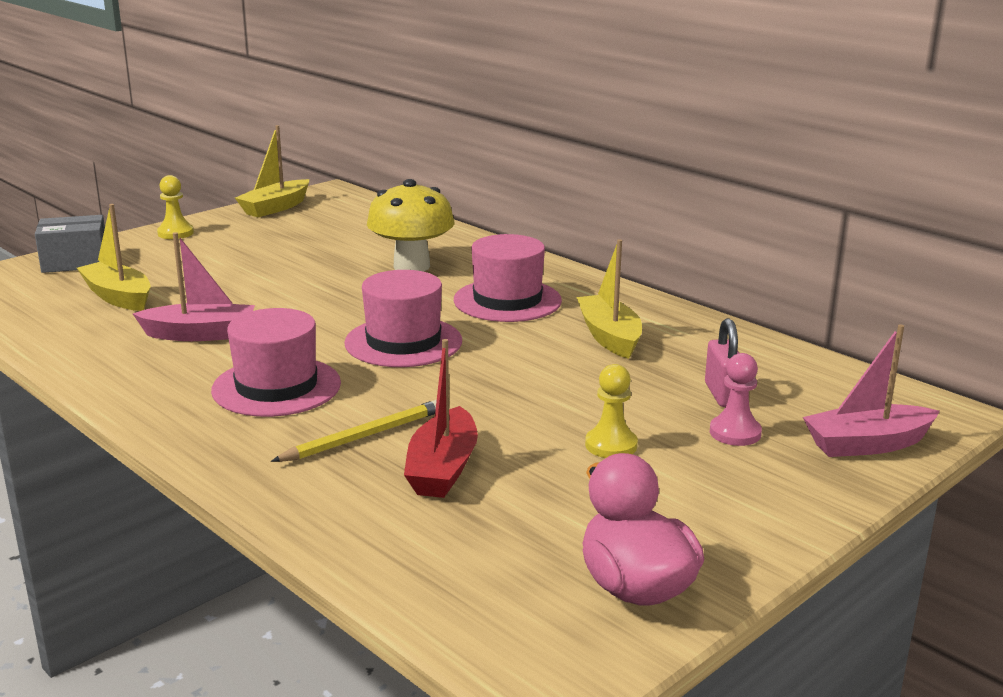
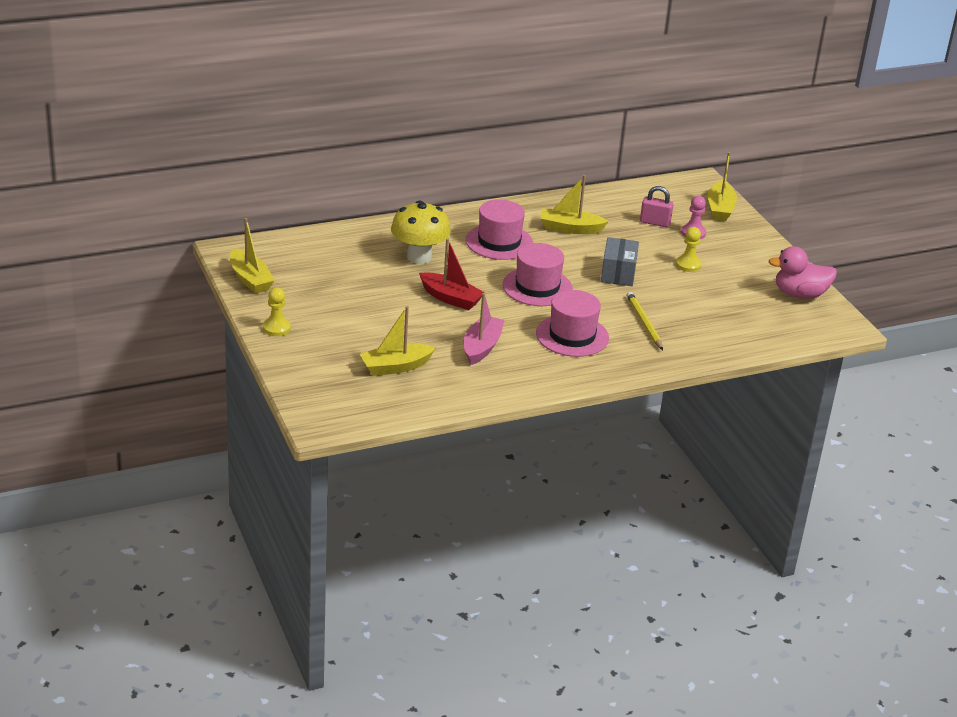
camera: 70 degrees left, 10 degrees up
grey box [35,215,105,273] -> grey box moved to [601,237,639,286]
red boat [404,339,478,498] -> red boat moved to [419,238,485,310]
pink boat [803,324,940,457] -> yellow boat [708,152,737,221]

